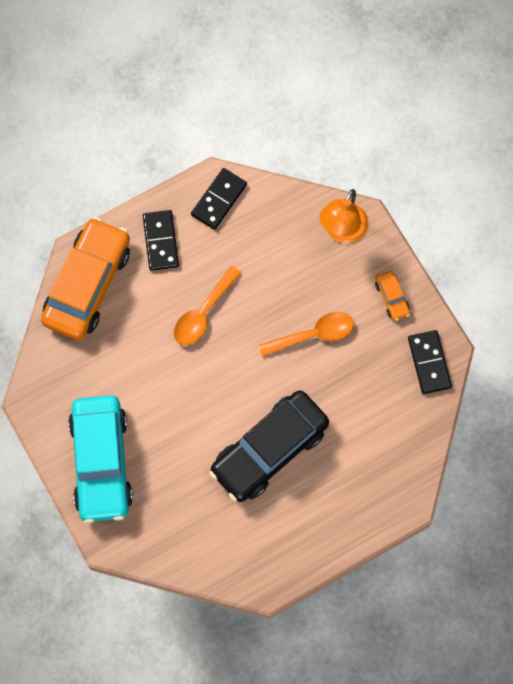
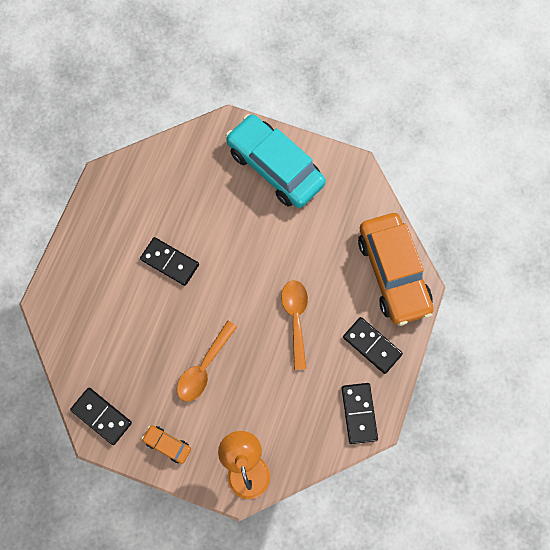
camera: 140 degrees right, 0 degrees up
black car [209,390,329,502] -> black domino [140,237,199,286]

